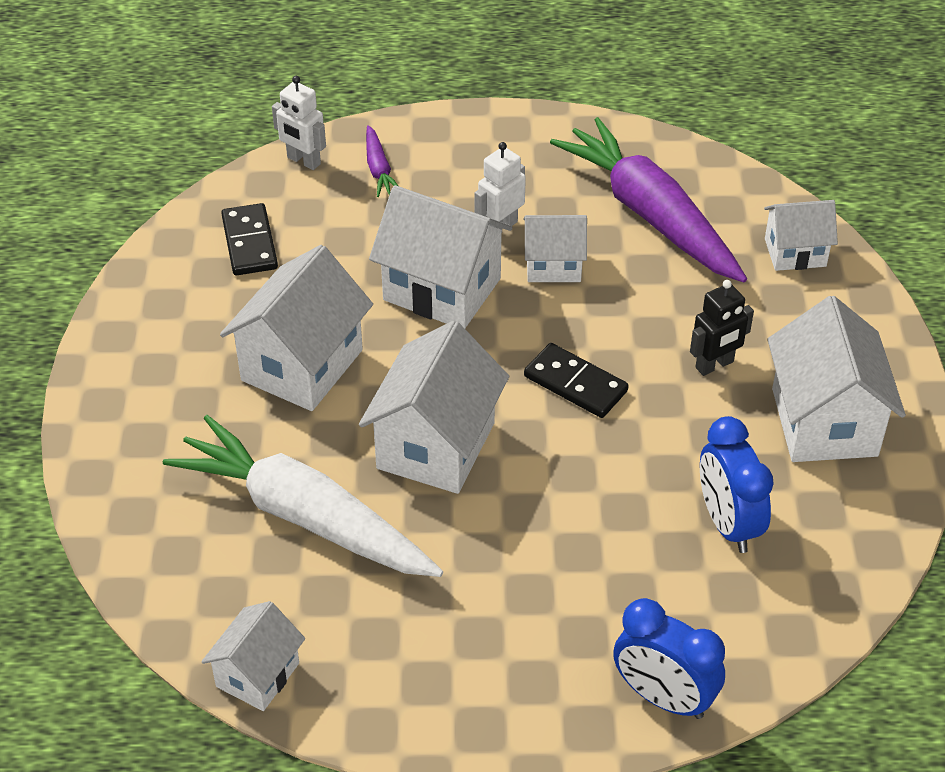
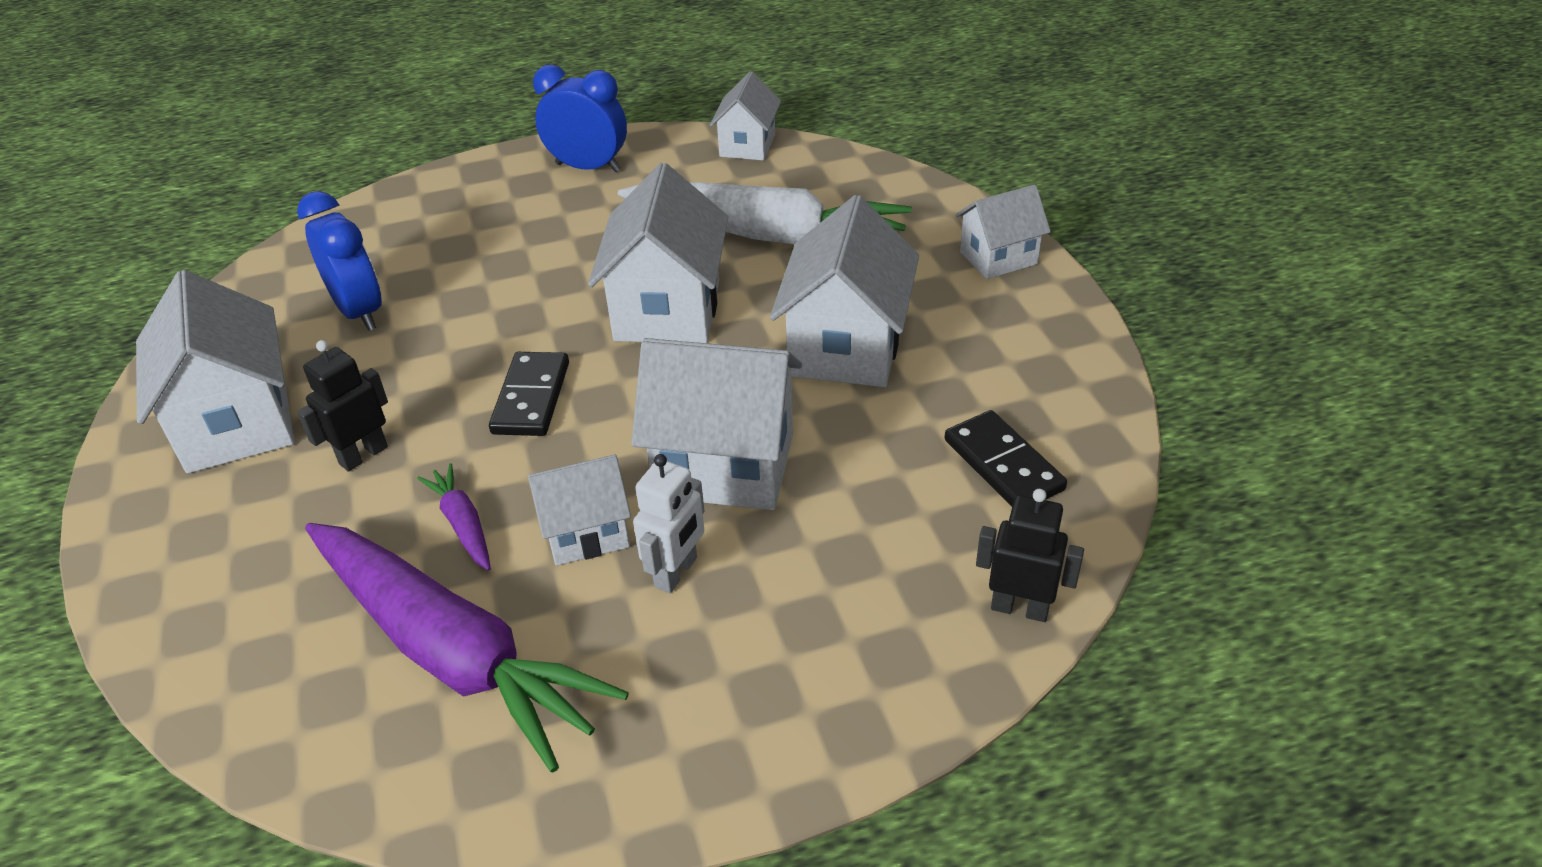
camera: 165 degrees right, 5 degrees down
white robot [272,76,326,170] -> black robot [976,489,1084,622]
purple carrot [366,125,398,197] -> purple carrot moved to [417,463,491,571]
black domino [524,343,629,418] -> black domino turned 75 degrees clockwise [489,352,569,436]
blue clock [613,598,725,719] -> blue clock moved to [533,65,627,172]
white house [764,200,838,271] -> white house moved to [956,184,1051,279]

